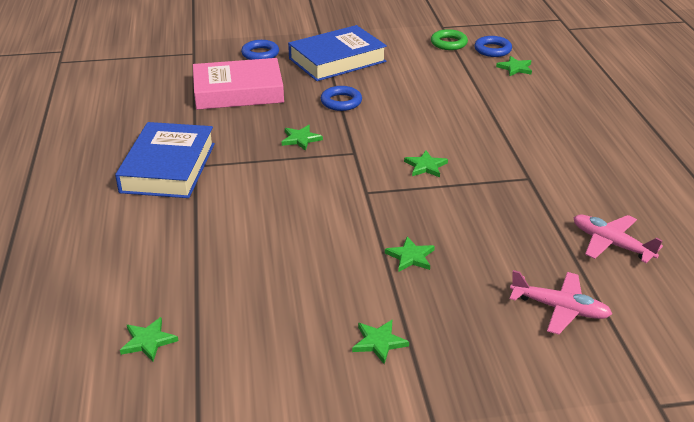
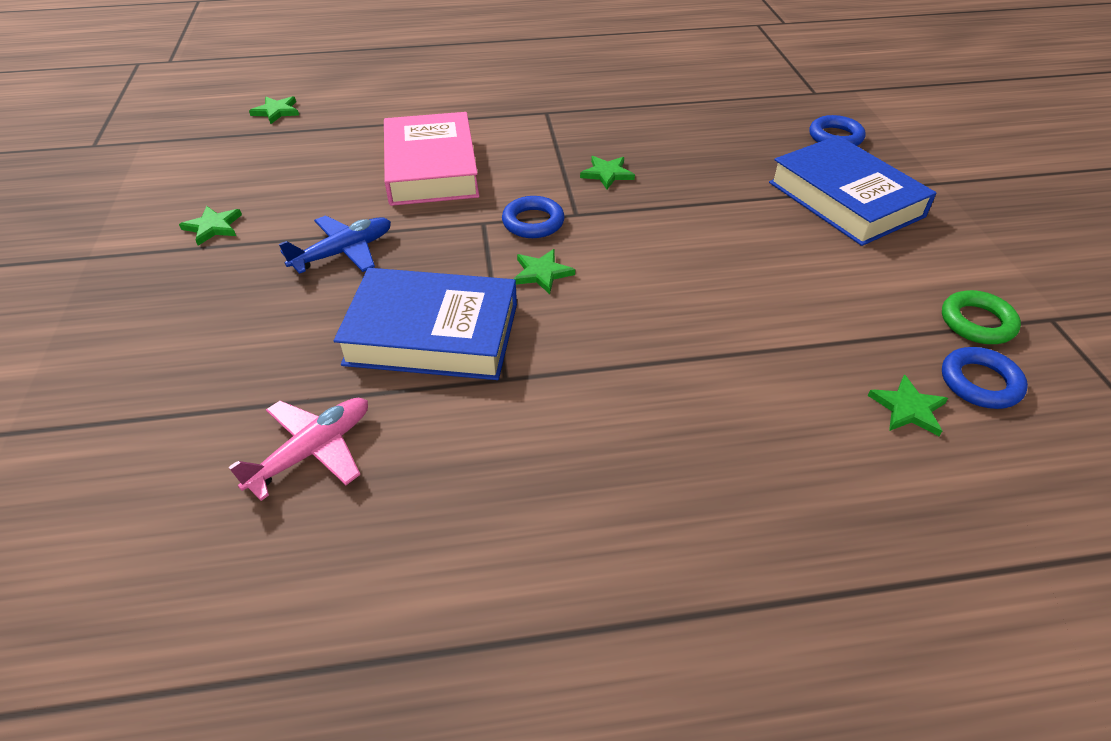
camera: 90 degrees right, 10 degrees up
blue book [115,122,215,198] -> blue book moved to [334,268,517,380]
pink book [193,58,284,110] -> pink book moved to [384,112,480,206]
blue ring [321,86,362,111] -> blue ring moved to [502,196,565,238]
green star [385,236,435,272] -> blue plane [279,215,391,274]
pink plane [510,270,612,335] -> none

